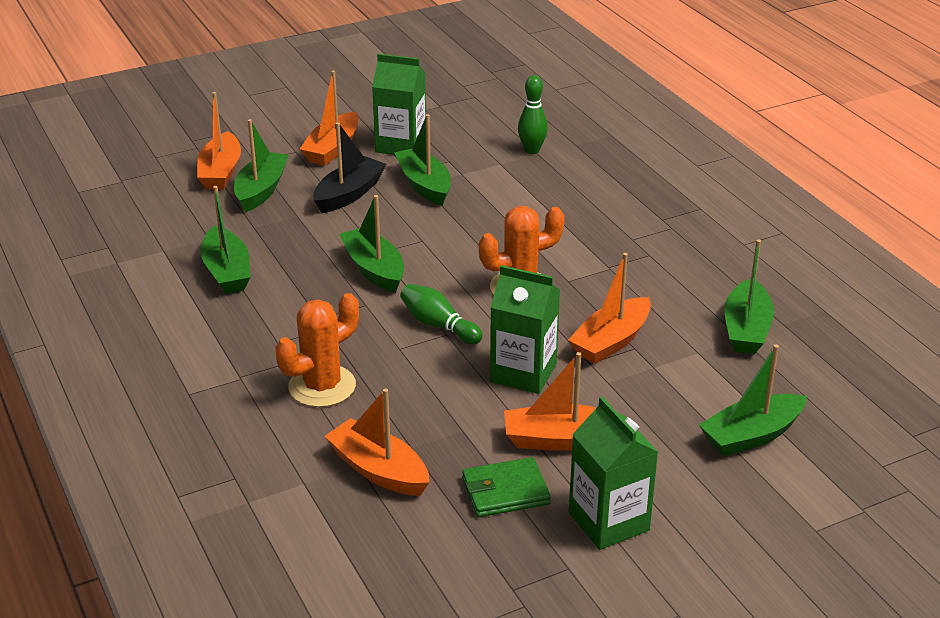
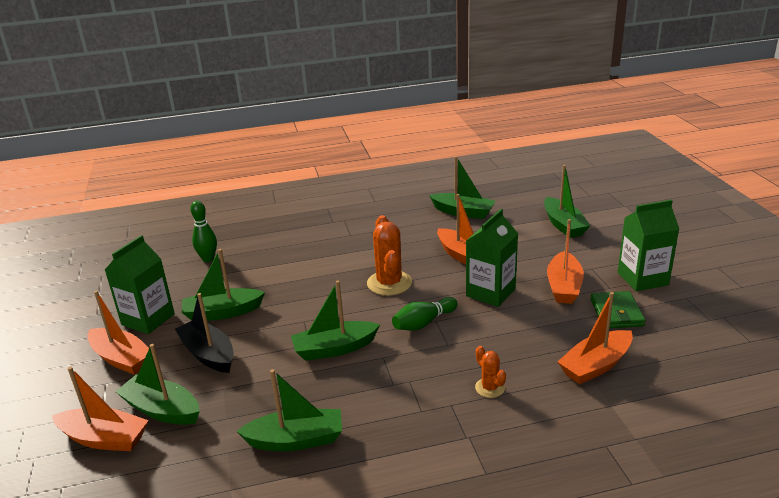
camera: 75 degrees left, 5 degrees down
orange cactus [275,293,359,407] -> orange cactus [475,346,506,398], size x0.53

